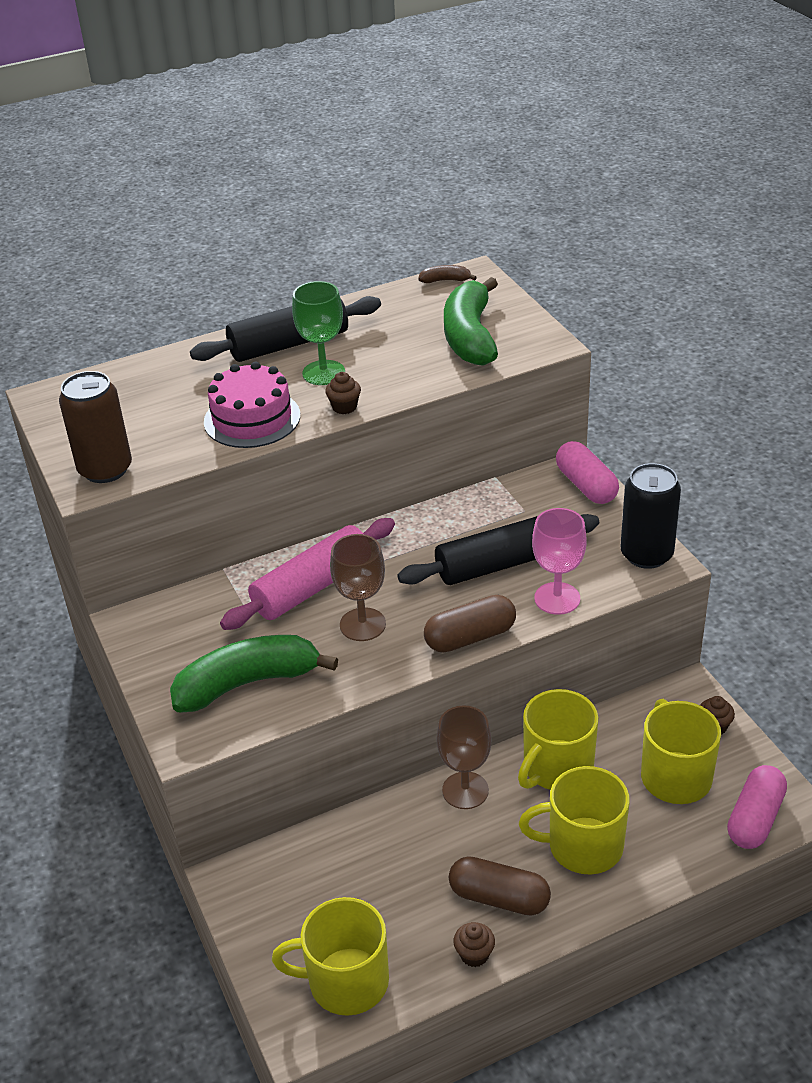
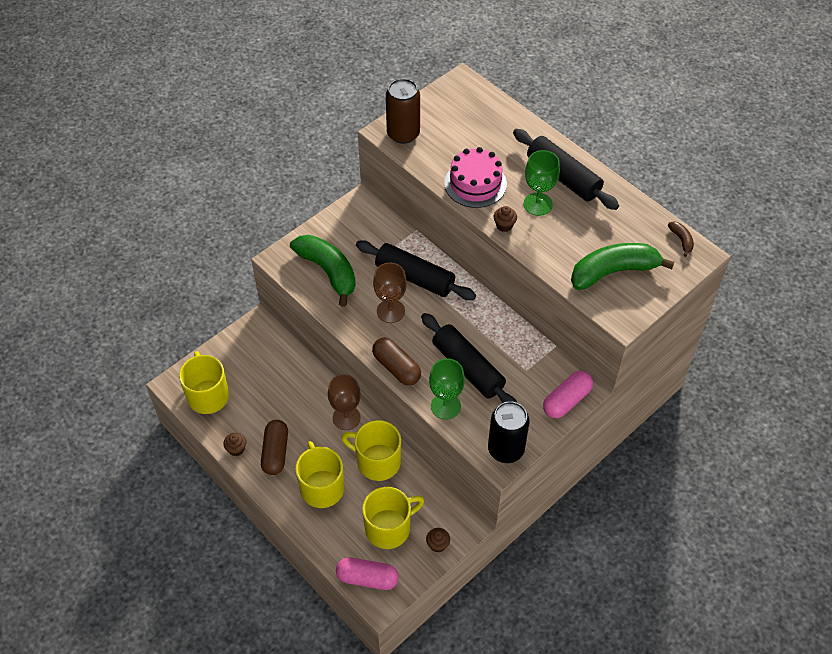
camera: 70 degrees right, 15 degrees up
pink rolling pin [220,518,395,630] -> black rolling pin [356,240,476,300]
pink goblet [532,508,587,615] -> green goblet [429,358,465,420]

